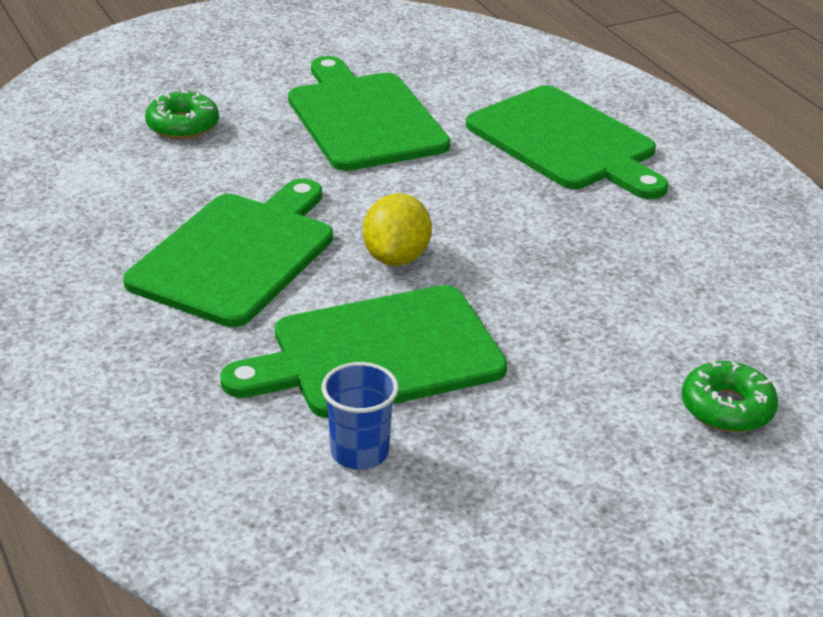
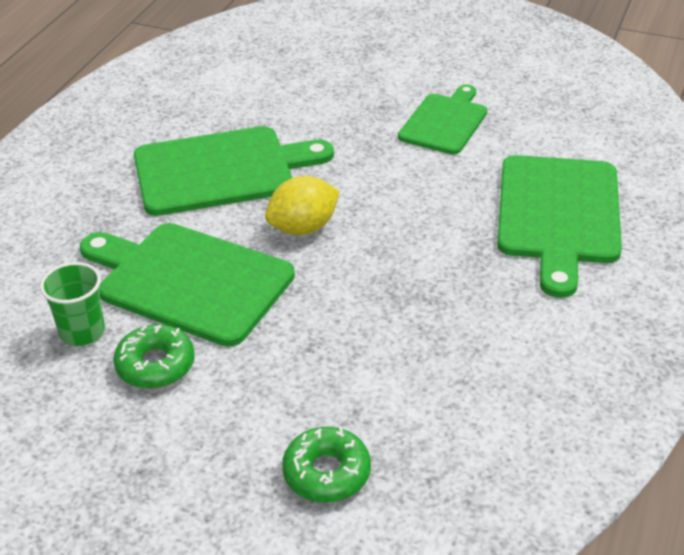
camera: 50 degrees right, 5 degrees up
green donut [145,89,219,139] -> green donut moved to [113,324,195,389]
green cutting board [288,56,450,171] -> green cutting board [398,84,487,154], size x0.62
blue cup [322,362,399,470] -> green cup [40,262,105,346]

